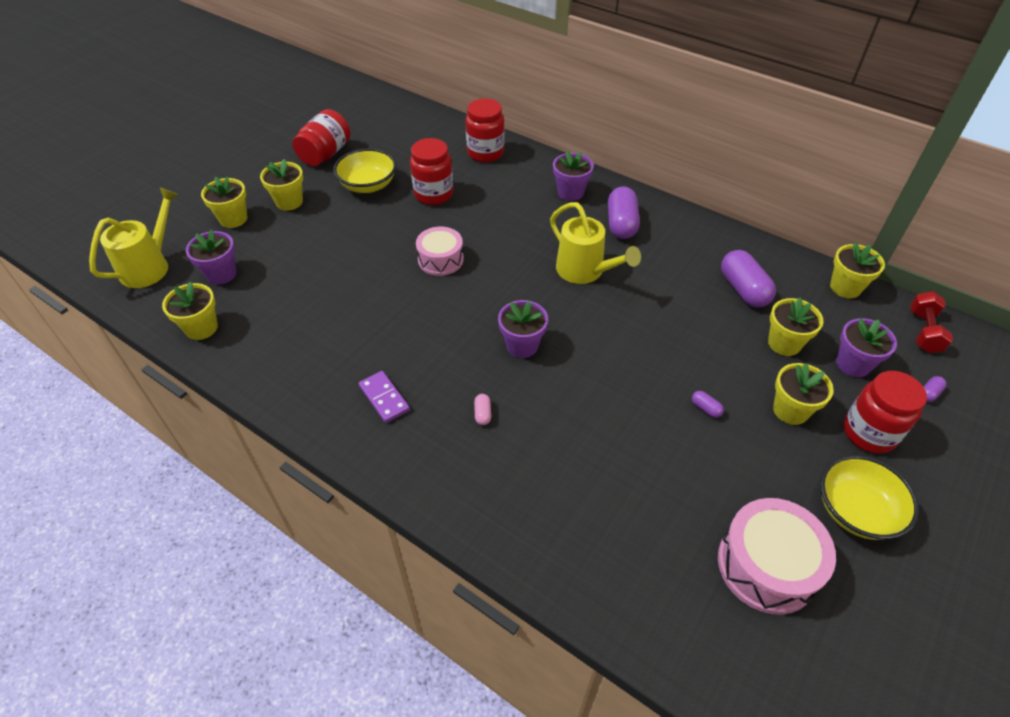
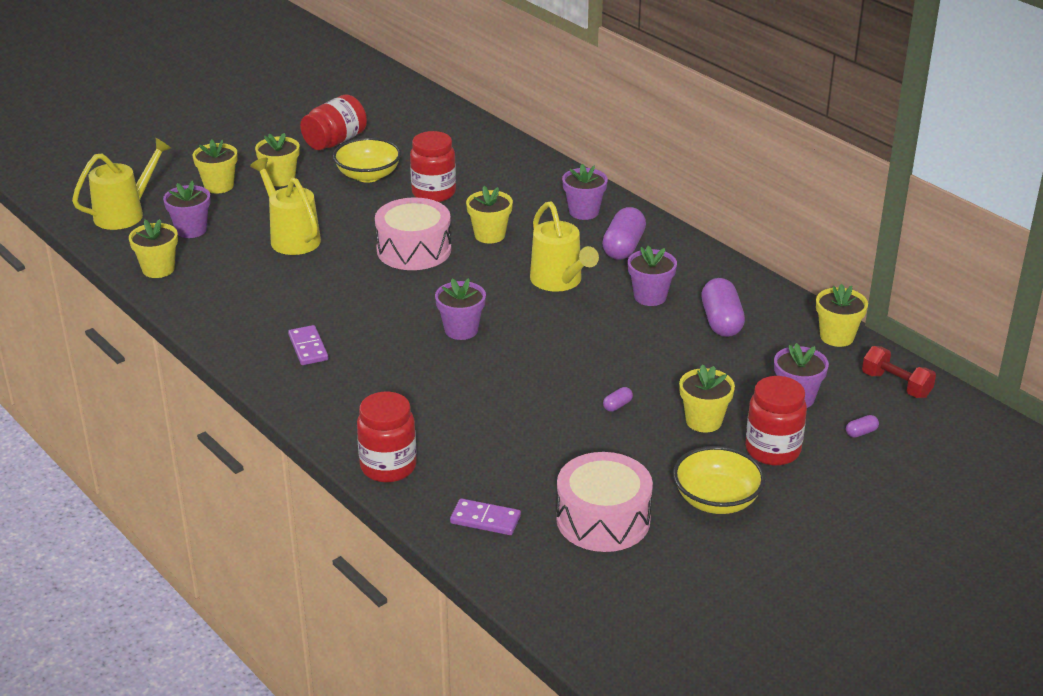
camera: 15 degrees right, 15 degrees down
pink drum [416,227,464,276] -> pink drum [375,197,451,270], size x1.52
red jar [466,98,505,163] -> red jar moved to [357,392,416,482]
pink capsule [474,394,491,425] -> none
purple capsule [692,391,724,418] -> purple capsule turned 75 degrees clockwise [603,387,633,412]
yellow flower pot [768,298,823,356] -> yellow flower pot moved to [466,186,513,243]
red dumbbell [910,291,953,353] -> red dumbbell turned 75 degrees counterclockwise [862,346,936,398]
none -> yellow watering can [250,158,321,255]
none -> purple domino [450,498,521,535]
none -> purple flower pot [628,246,677,306]

